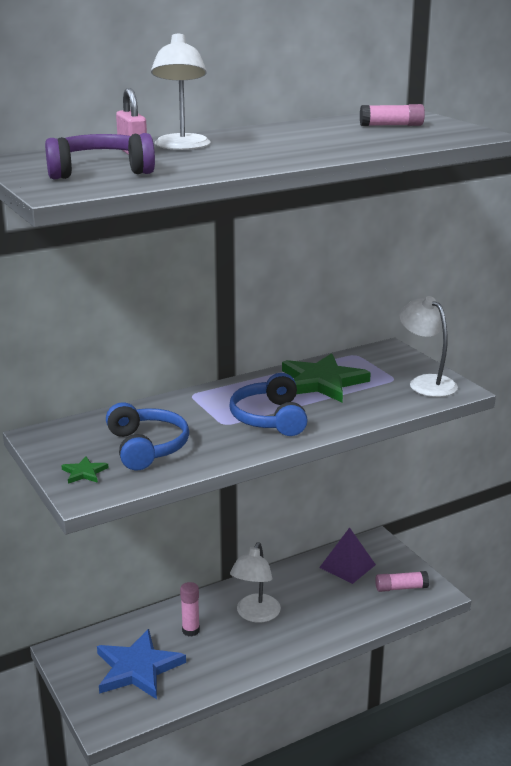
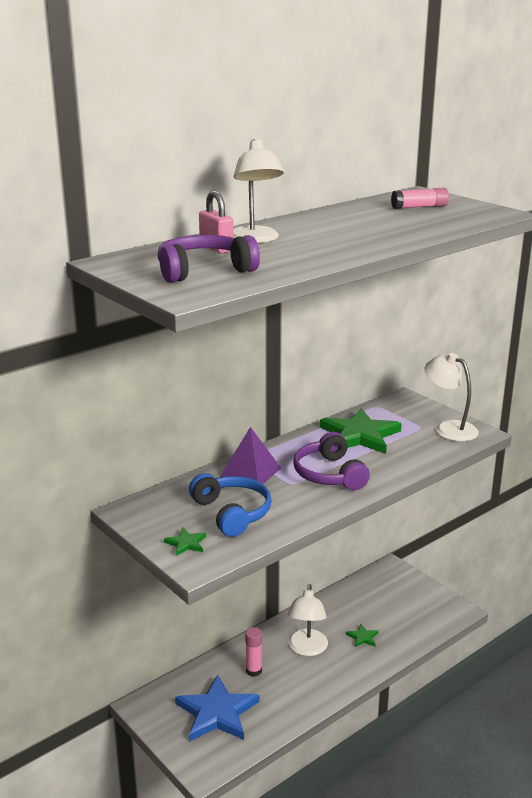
camera: 10 degrees left, 0 degrees up
blue headphones [229,373,308,436] -> purple headphones [293,432,370,490]
purple pyramid [319,527,376,584] -> purple pyramid moved to [220,427,281,484]
pink glue stick [375,571,429,592] -> none
none -> green star [346,624,379,647]

